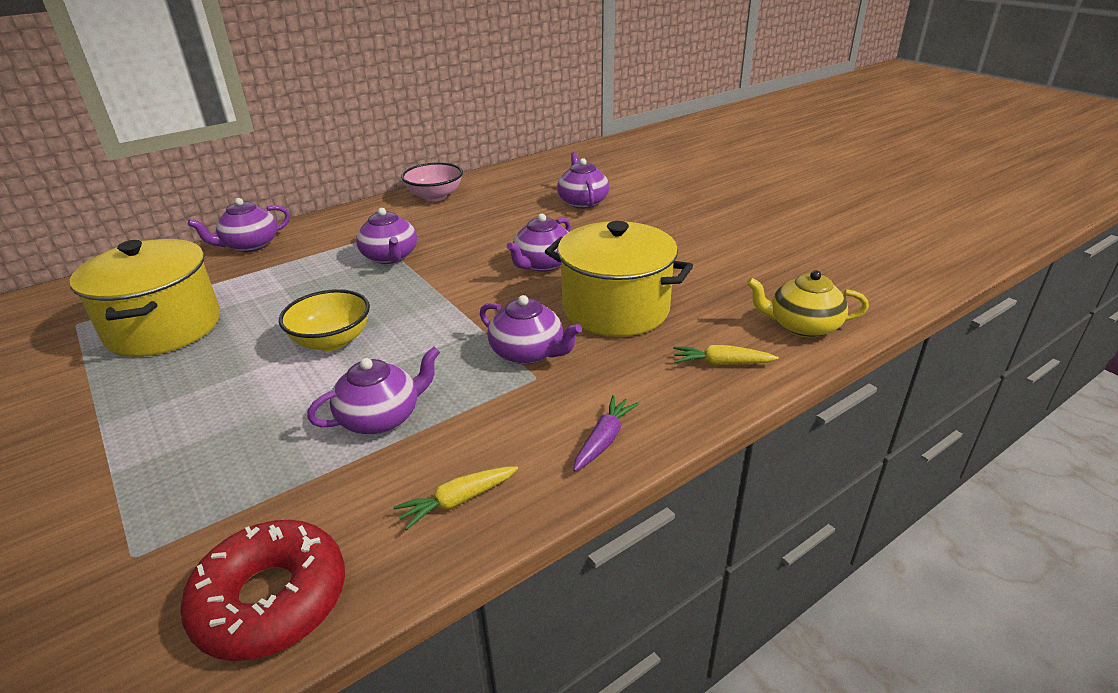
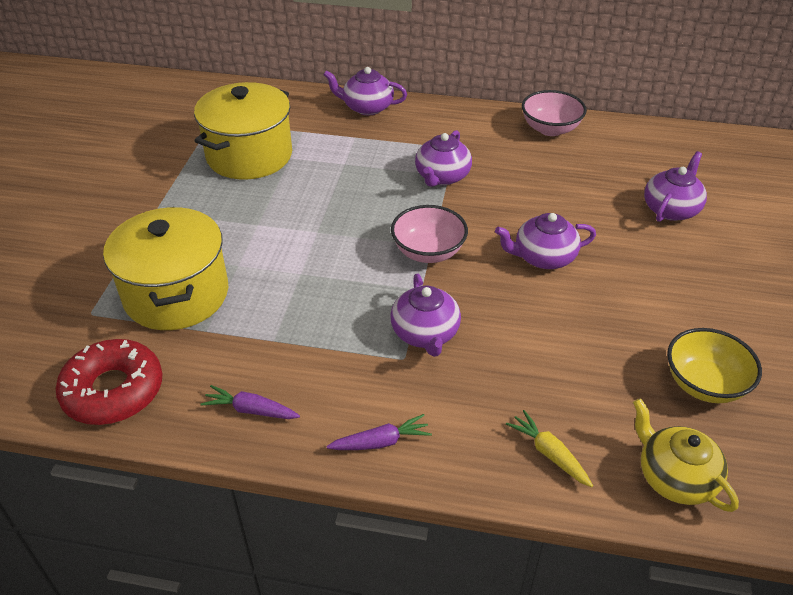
camera: 45 degrees right, 10 degrees up
yellow bowl [279,289,370,351] -> yellow bowl moved to [667,328,762,403]
purple teapot [307,347,440,434] -> none
yellow carrot [393,466,518,530] -> purple carrot [200,385,300,419]
yellow pot [545,221,693,337] -> yellow pot moved to [103,207,228,330]
none -> pink bowl [391,205,468,263]

